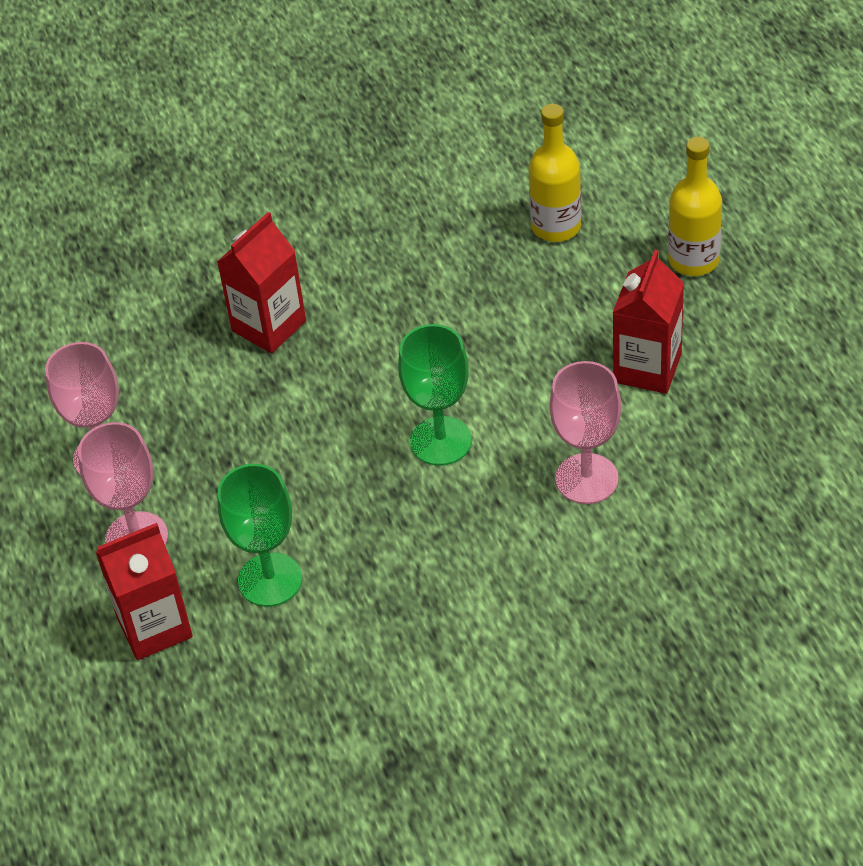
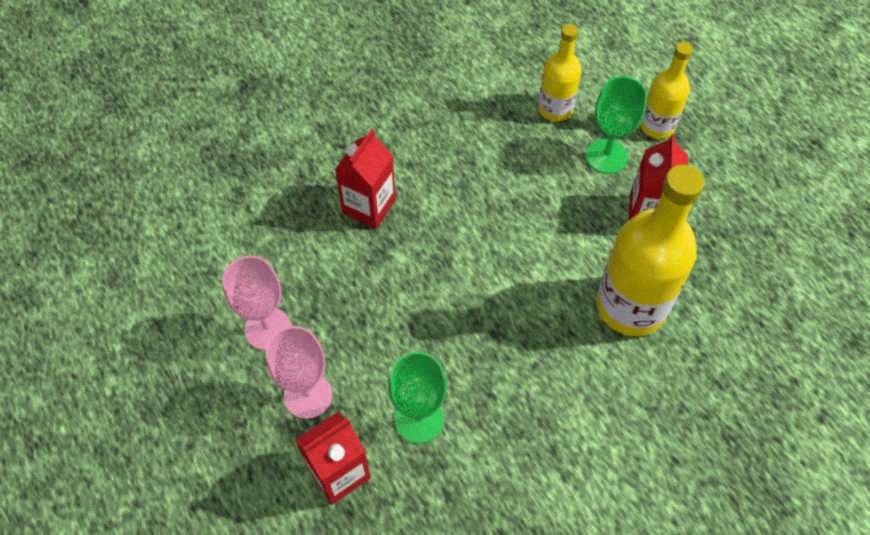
camera: 15 degrees left, 10 degrees up
green goblet [398,324,472,466] -> green goblet moved to [586,76,647,174]
pink goblet [549,361,621,504] -> yellow bottle [596,164,704,336]

